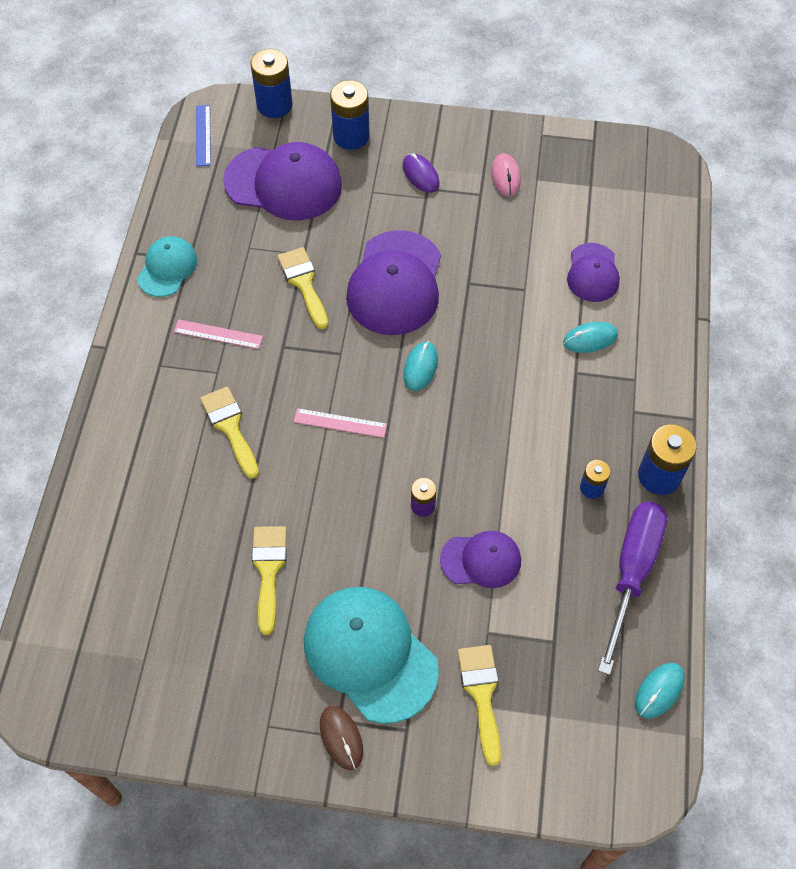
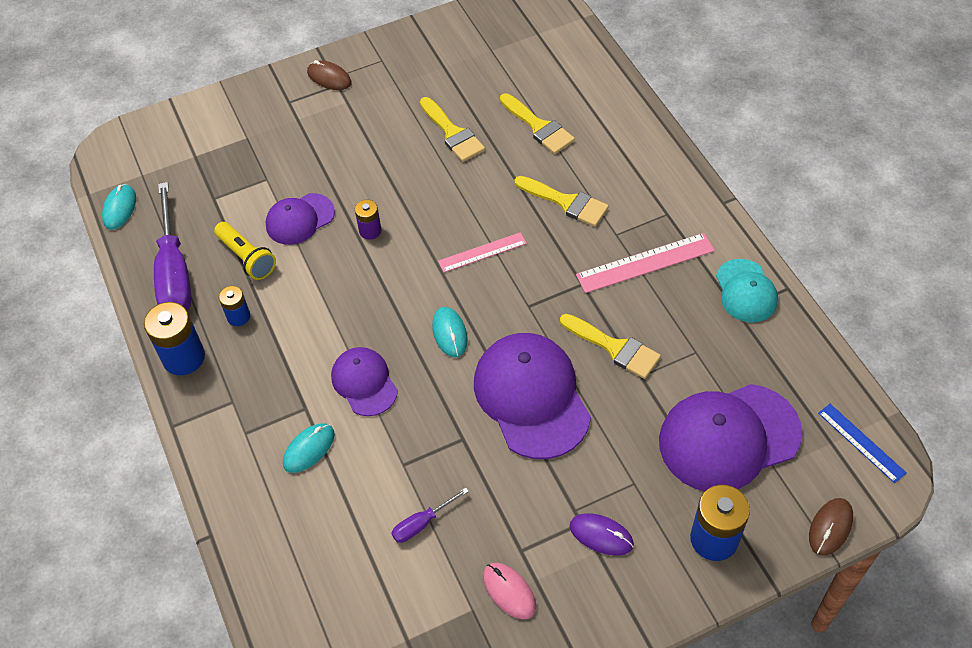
camera: 150 degrees right, 5 degrees down
pink ruler [174,319,263,349] -> pink ruler [576,233,715,293], size x1.55
blue battery [251,49,292,118] -> brown mouse [809,498,853,556]
turquoise cap [304,587,439,724] -> none
yellow brush [458,645,501,766] -> yellow brush moved to [500,93,575,154]
purple cap [567,243,620,302] -> purple cap moved to [331,347,398,416]
none -> yellow flashlight [214,222,276,280]
none -> purple screwdriver [392,487,469,543]

